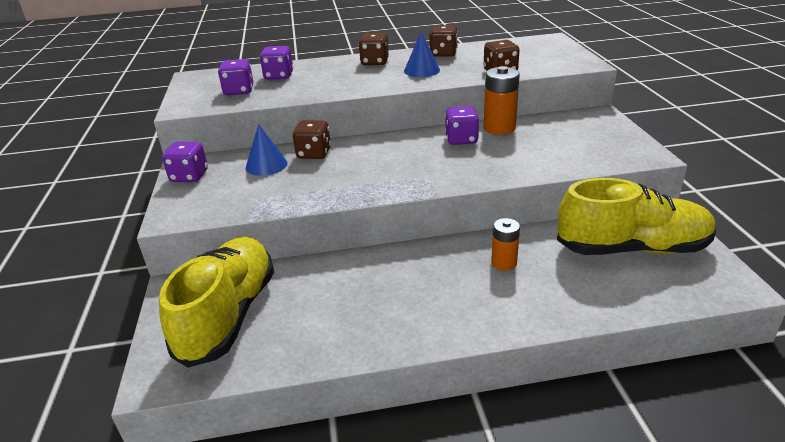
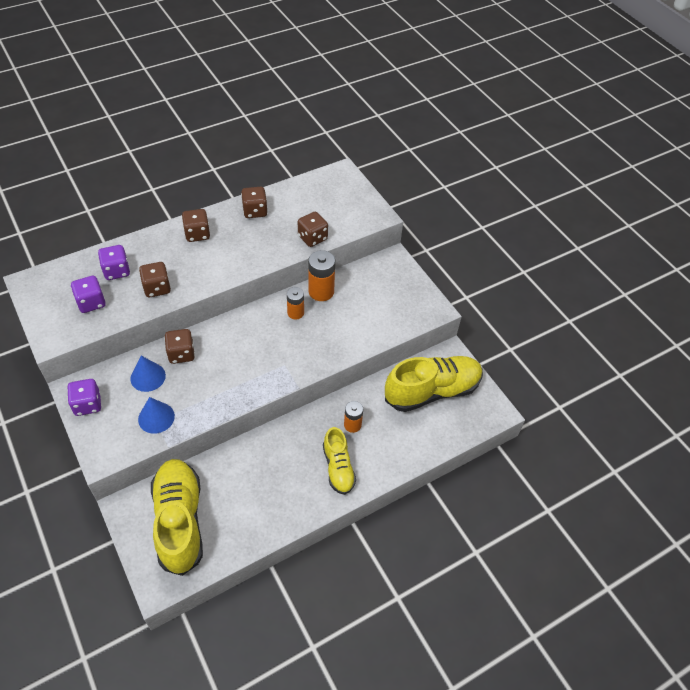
camera: 25 degrees left, 20 degrees up
blue cone [404,32,440,77] -> blue cone moved to [138,397,175,434]
purple dice [445,106,479,145] -> orange battery [287,287,304,319]
none -> brown dice [139,262,171,297]
none -> yellow shoe [323,427,356,495]

